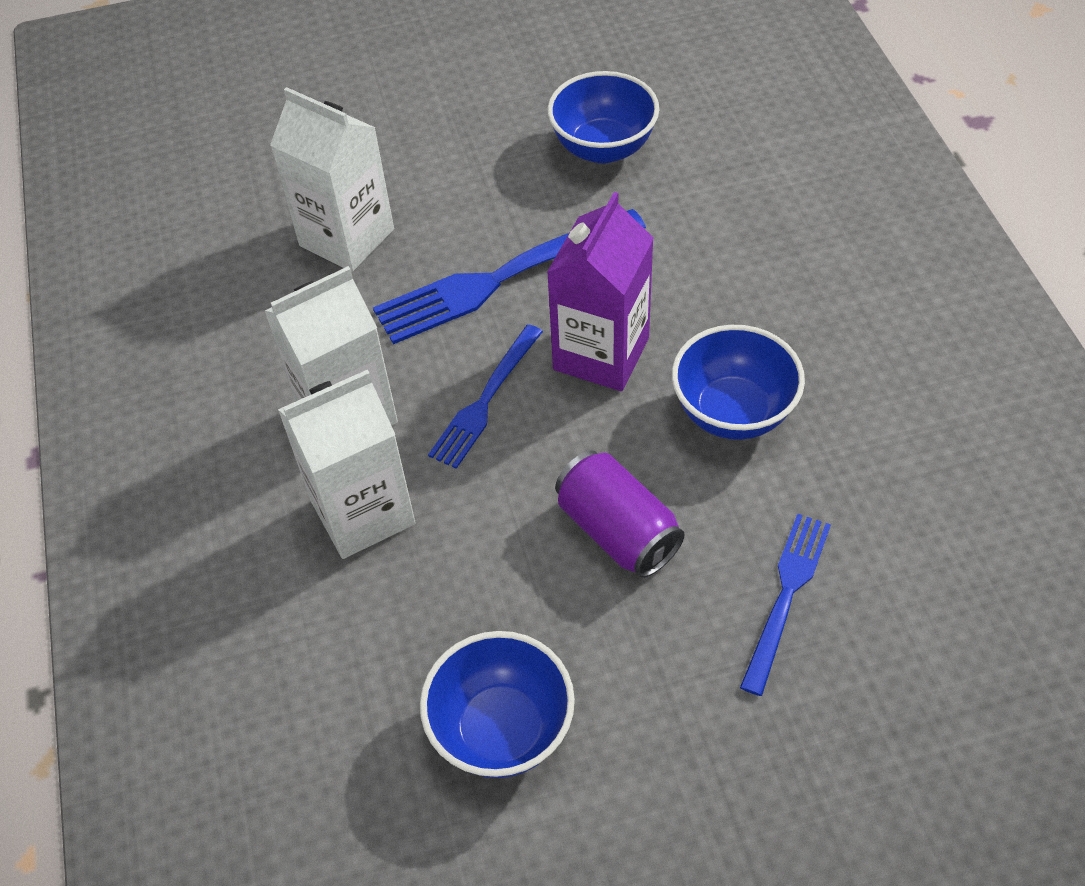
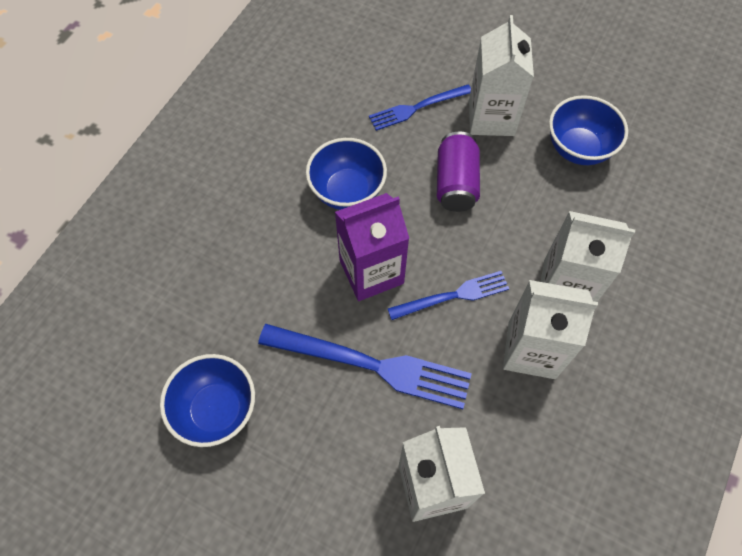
camera: 140 degrees left, 10 degrees up
none -> white carton [469,15,534,136]

